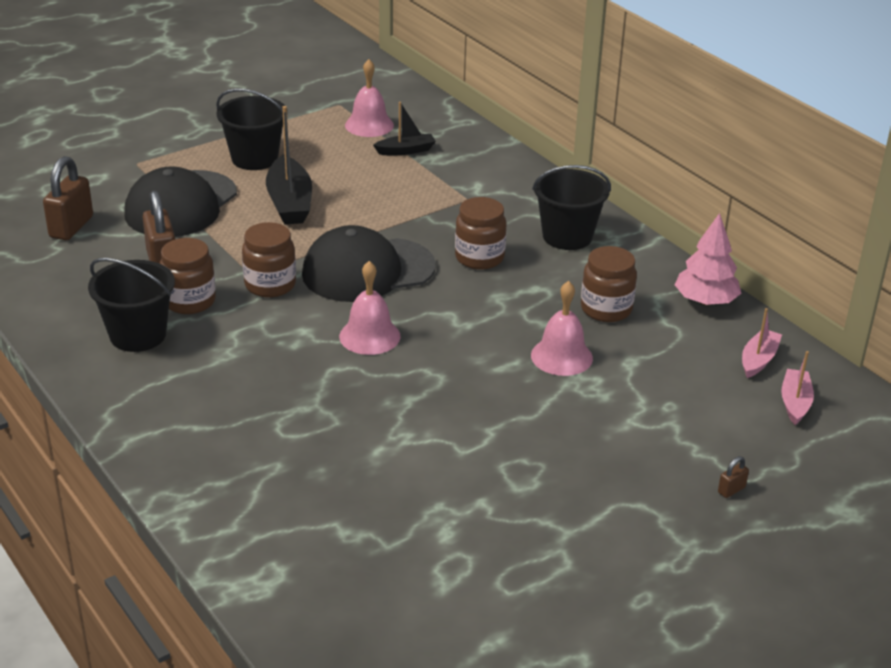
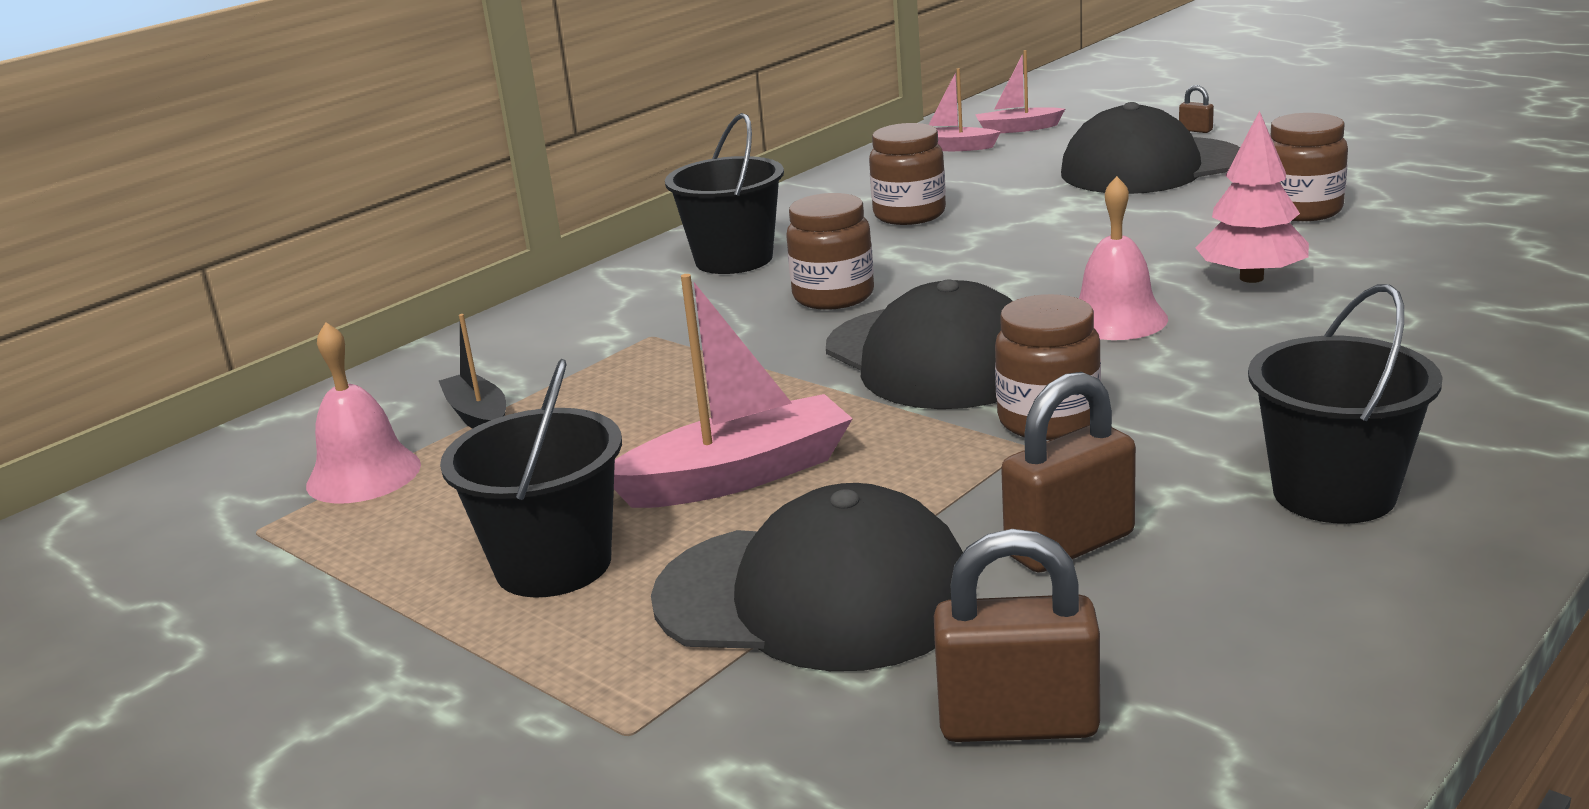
camera: 100 degrees left, 10 degrees down
brown jar [160,238,216,314] -> brown jar moved to [1271,113,1348,221]
black boat [266,106,312,225] -> pink boat [614,274,853,508]
pink bell [531,281,593,376] -> none
pink tree [674,213,741,306] -> pink tree moved to [1195,110,1309,283]
none -> black cap [1061,102,1240,194]

